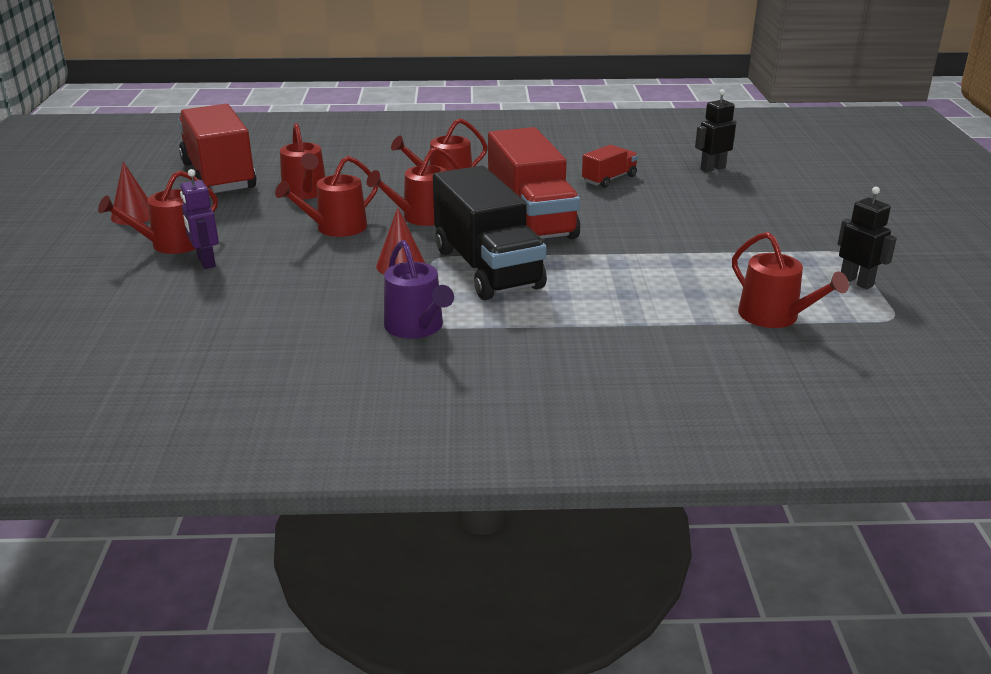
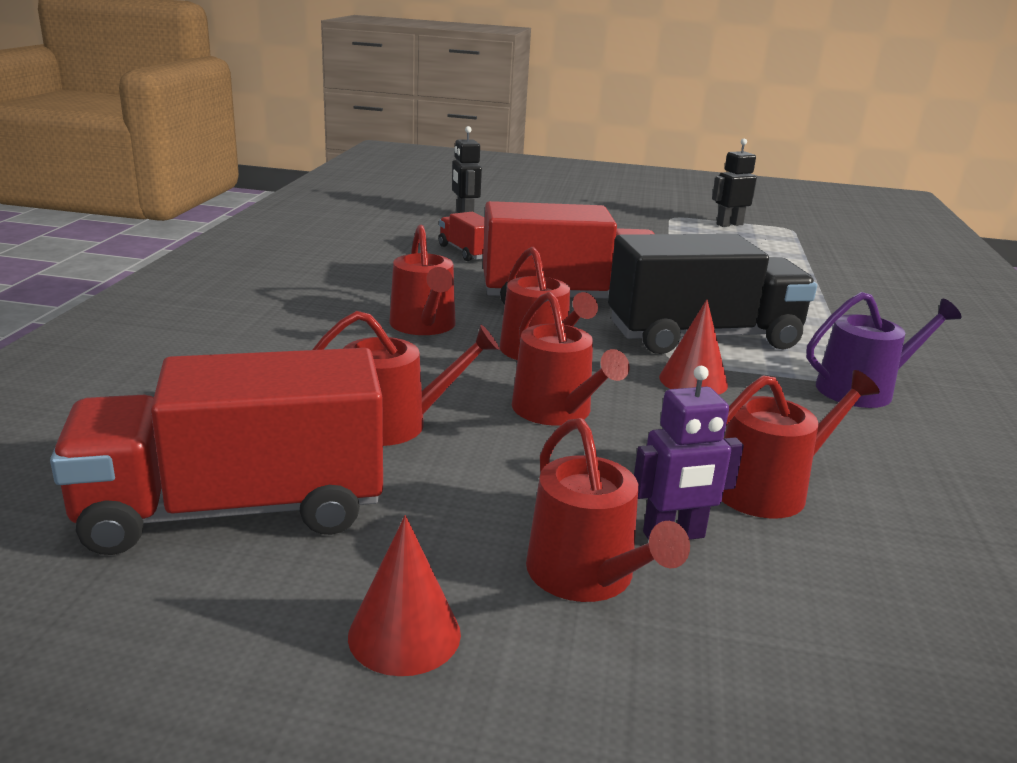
camera: 80 degrees left, 5 degrees down
red watering can [732,232,849,328] -> red watering can moved to [722,370,880,519]

